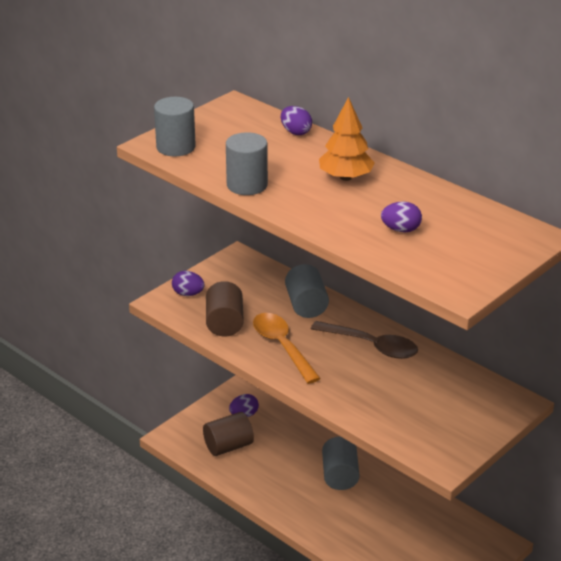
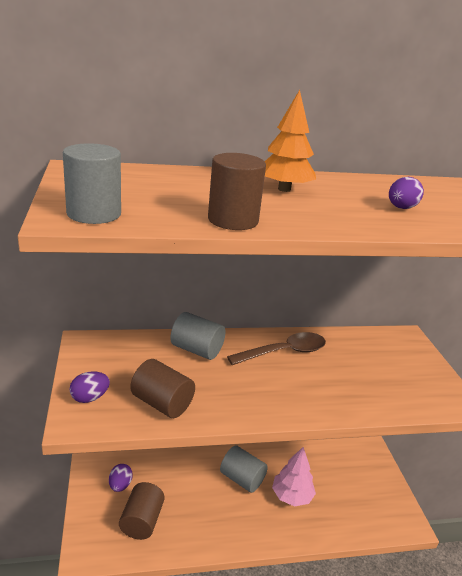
camera: 55 degrees left, 5 degrees down
grey cylinder [226,132,268,195] -> brown cylinder [208,153,266,230]
orange spoon [253,313,321,384] -> none
purple egg [281,106,312,135] -> none
none -> pink tree [272,447,316,506]

